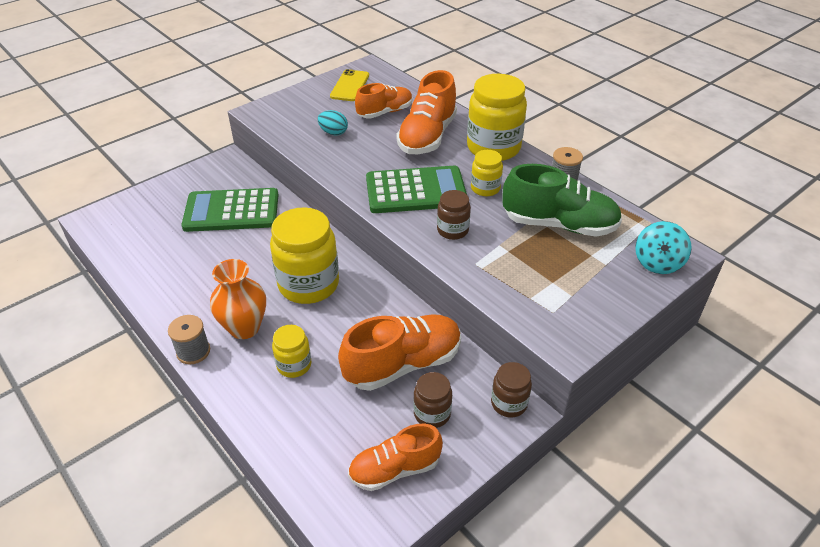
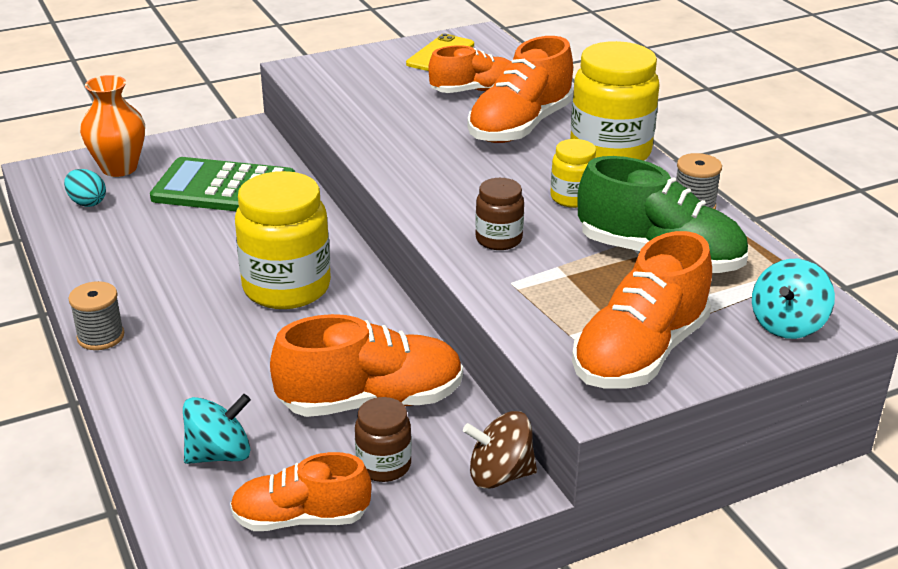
camera: 15 degrees right, 10 degrees down
orange vase [210,259,266,339] -> orange vase moved to [80,75,145,177]
yellow jar [272,325,311,378] -> none
turquoise egg [318,110,348,136] -> turquoise egg moved to [64,169,106,207]
green calculator [366,166,467,213] -> none
brown jar [491,362,532,418] -> brown spinning top [463,411,537,489]
none -> turquoise spinning top [183,394,251,464]
none -> orange shoe [572,231,712,389]

